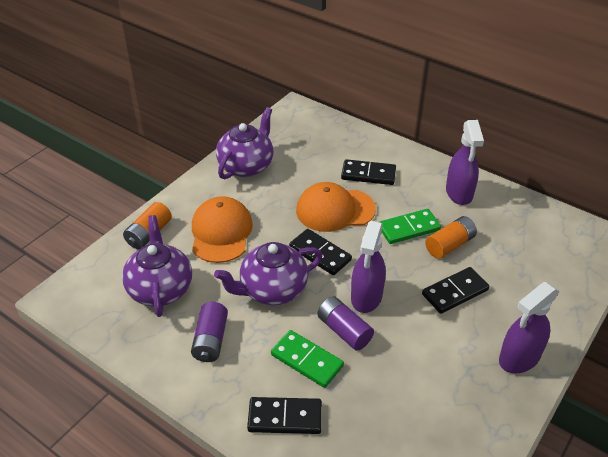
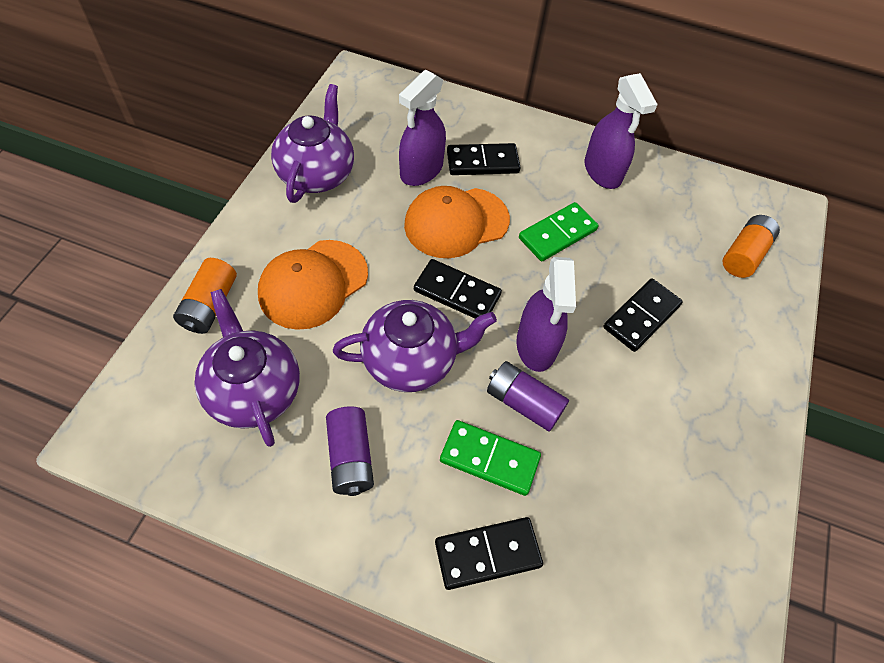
camera: 20 degrees left, 15 degrees up
orange cap [192,196,253,263] -> orange cap turned 120 degrees counterclockwise [258,240,368,330]
purple teapot [214,242,323,305] -> purple teapot turned 150 degrees counterclockwise [333,300,497,392]
orange battery [425,216,477,259] -> orange battery moved to [722,215,780,278]
purple spray bottle [499,282,560,374] -> purple spray bottle moved to [399,70,446,186]

